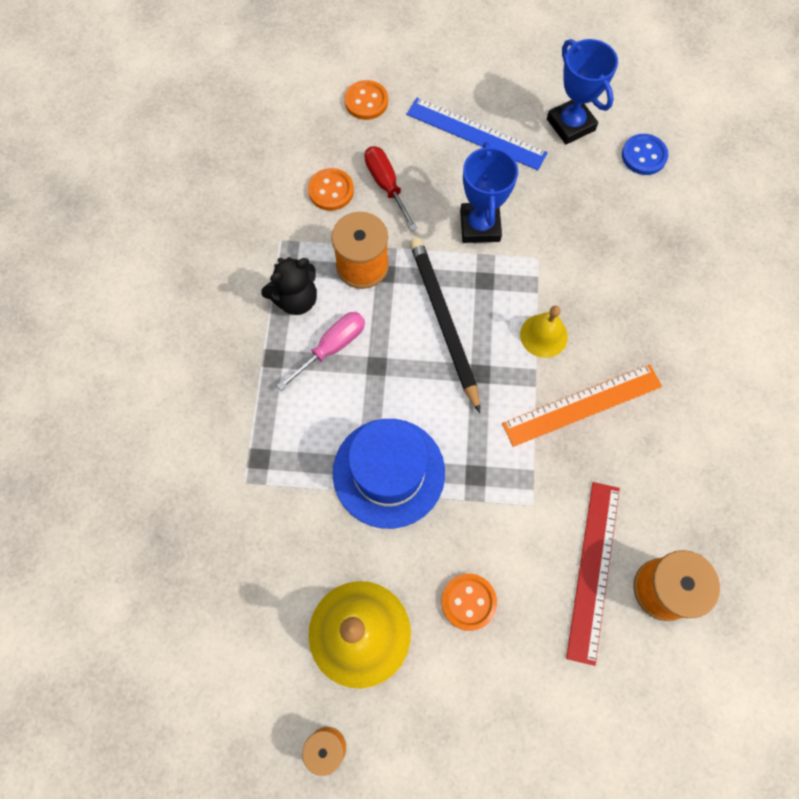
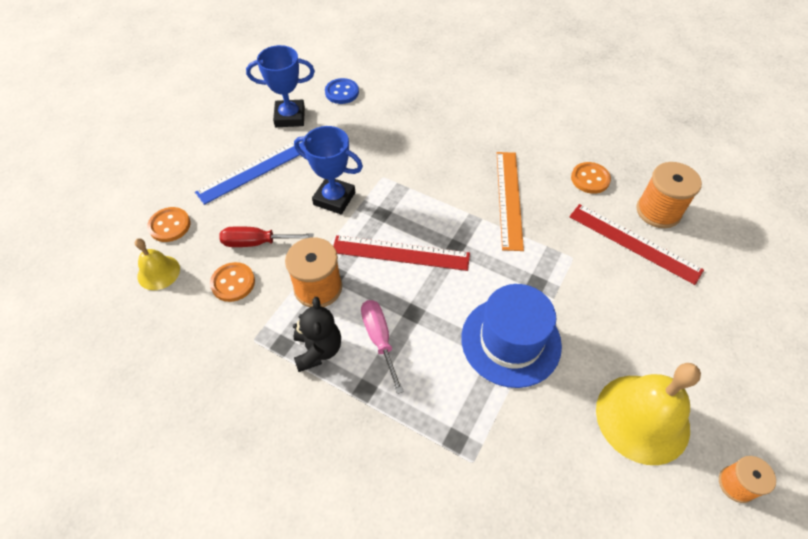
camera: 65 degrees left, 15 degrees down
black pencil [410,237,480,413] -> red ruler [333,235,470,271]
orange button [442,574,497,631] -> orange button moved to [571,162,611,194]
yellow bell [520,306,568,358] -> yellow bell moved to [135,238,180,290]

